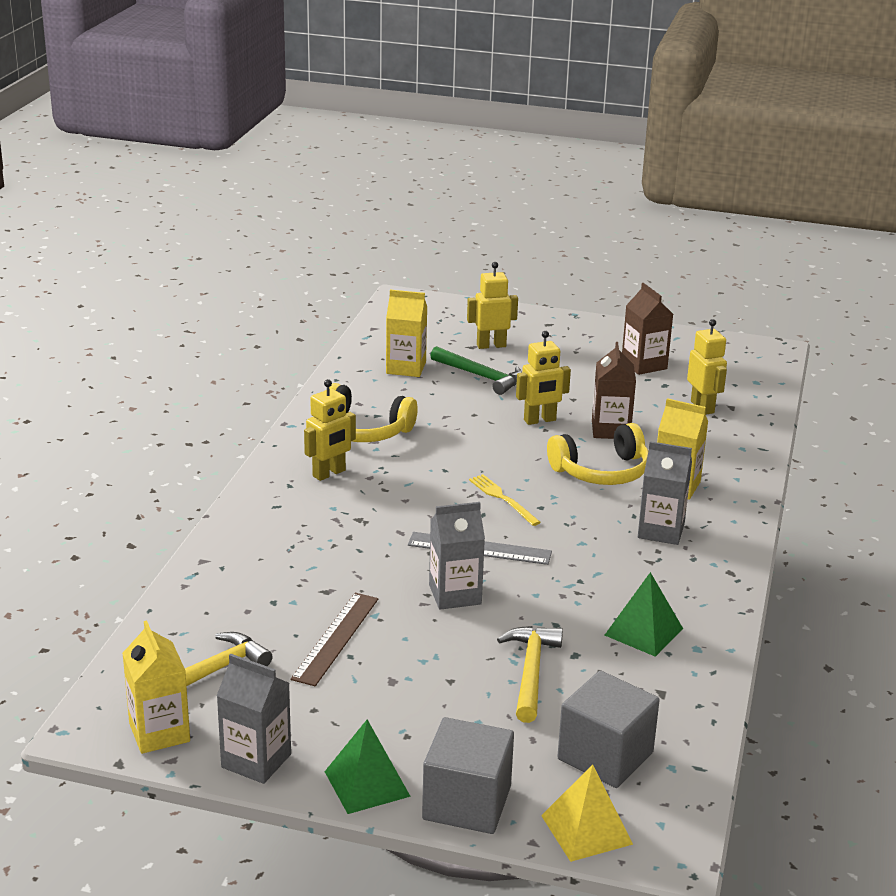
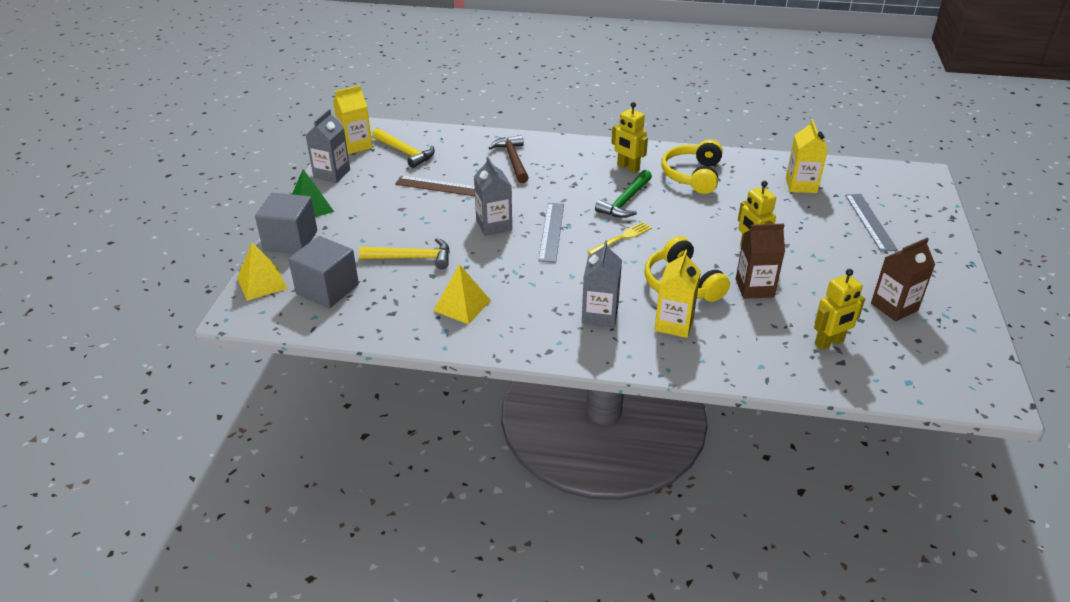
camera: 85 degrees right, 10 degrees up
green hammer [430,346,522,395] -> green hammer moved to [595,170,652,218]
yellow robot [467,262,518,349] -> grey ruler [845,194,898,252]
green pyramid [605,572,683,657] -> yellow pyramid [433,264,491,324]
none -> brown hammer [489,135,529,183]

